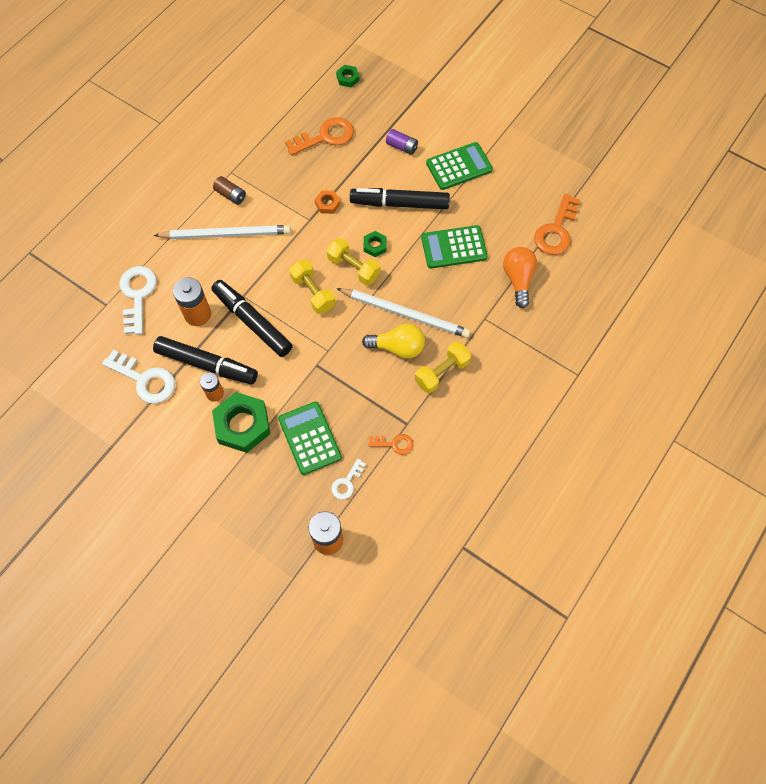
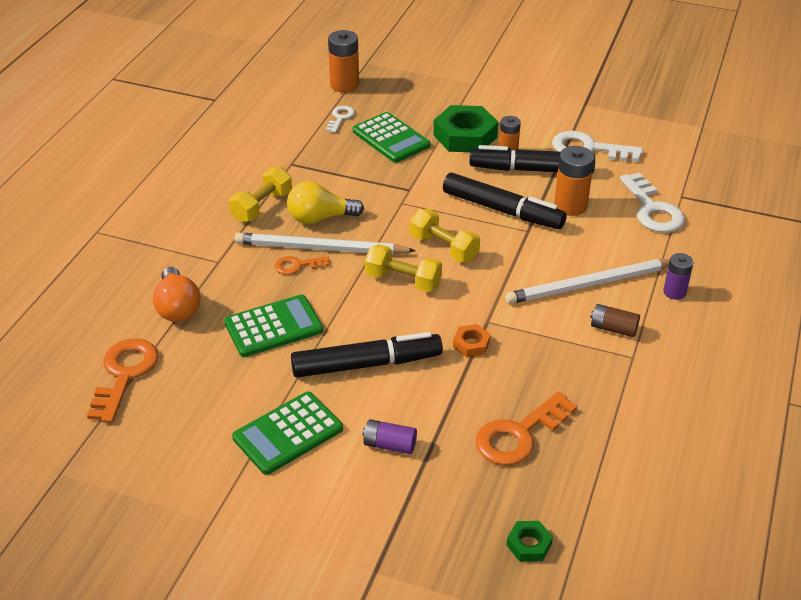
camera: 165 degrees right, 25 degrees down
green nut [364,231,387,257] -> none
orange key [368,434,414,455] -> orange key moved to [275,256,330,275]
none -> purple battery [663,253,694,300]

